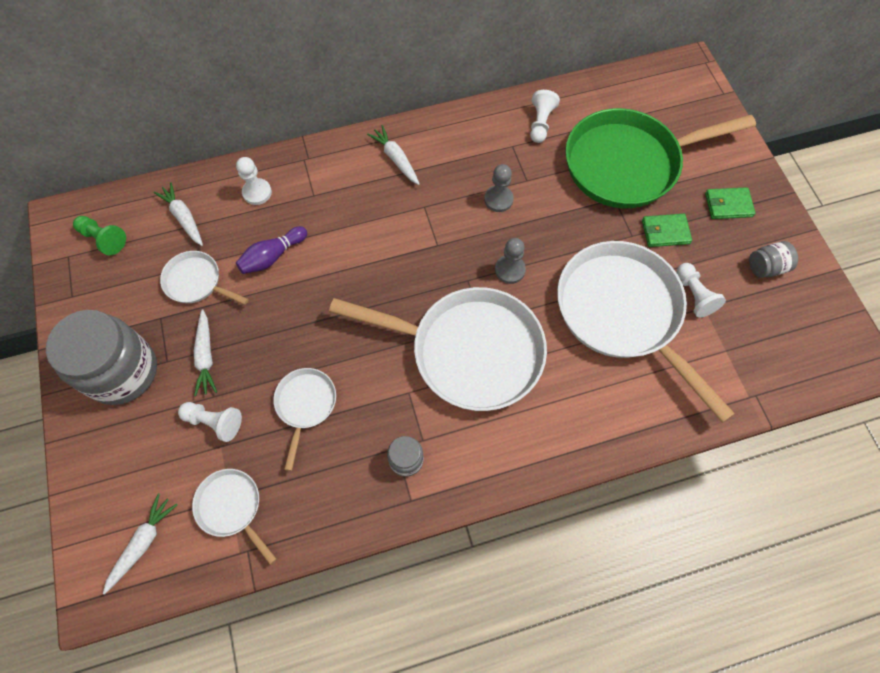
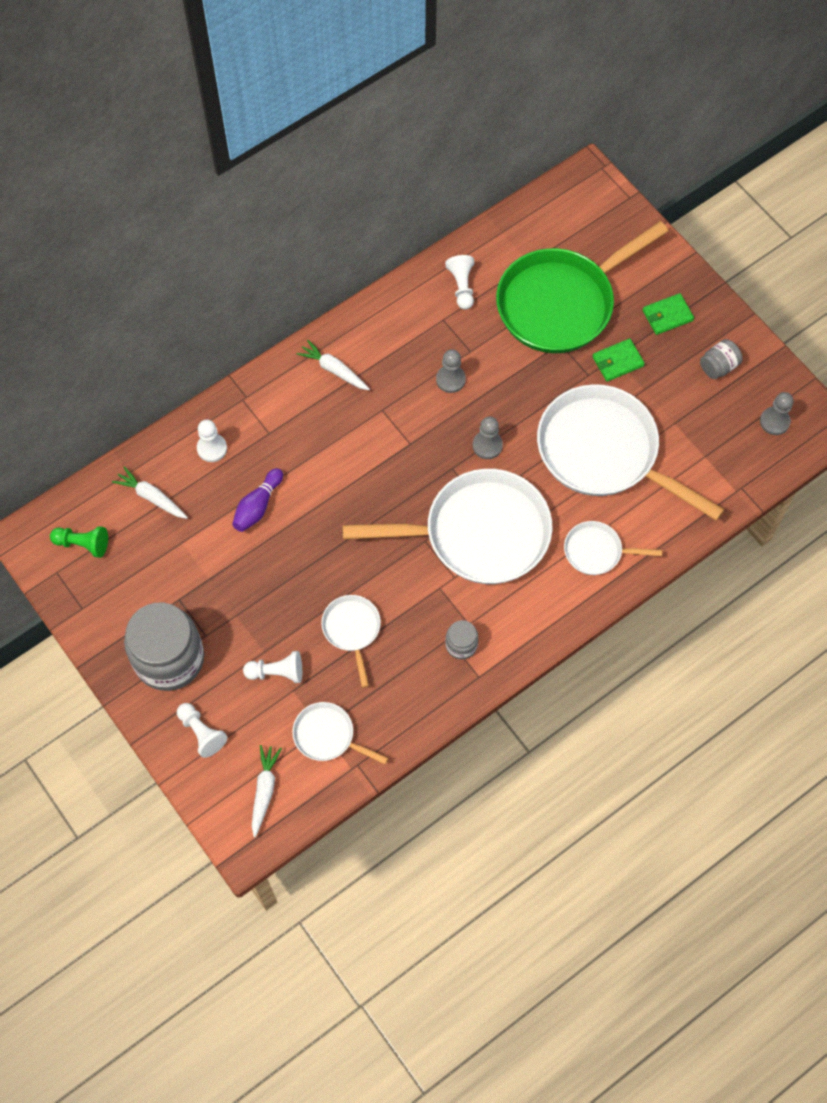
camera: 20 degrees left, 0 degrees up
white pan [160,251,248,305] -> white pan moved to [564,521,662,575]
white carrot [194,309,217,396] -> none
white pawn [677,263,726,318] -> white pawn moved to [177,703,227,758]
none -> grey pawn [760,392,793,435]

